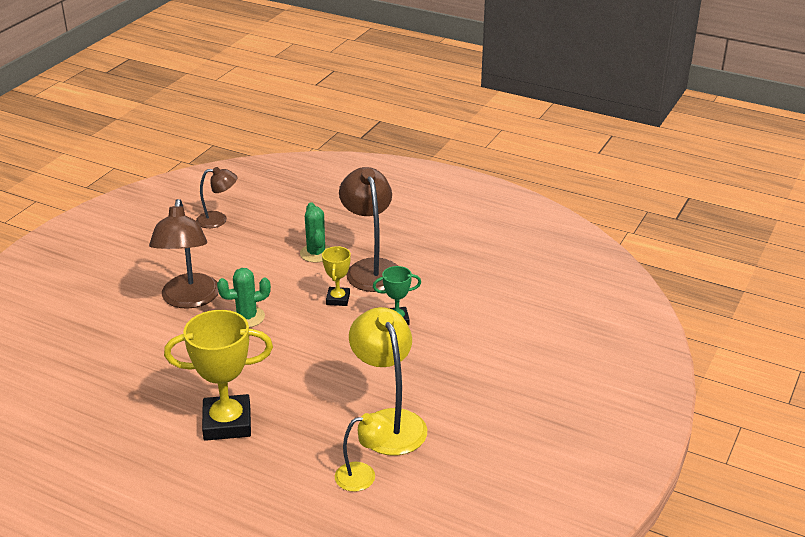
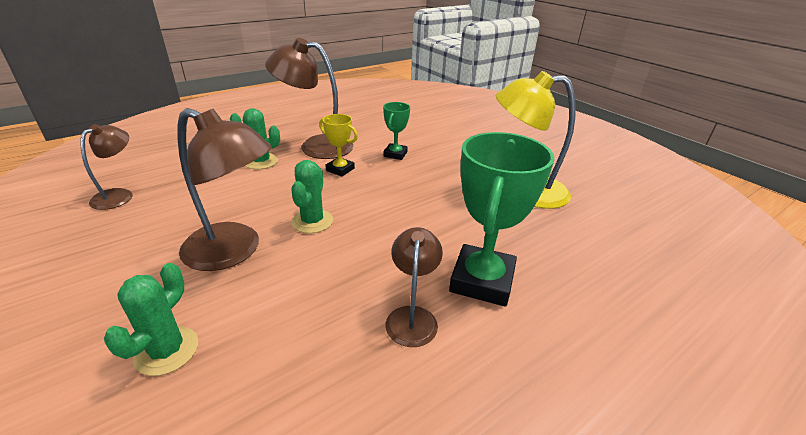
camera: 65 degrees left, 0 degrees up
yellow trophy [164,310,273,441] -> green trophy [449,132,555,307]
yellow lamp [335,413,394,492] -> none
none -> green cactus [104,263,198,376]
none -> brown lamp [385,227,443,347]

